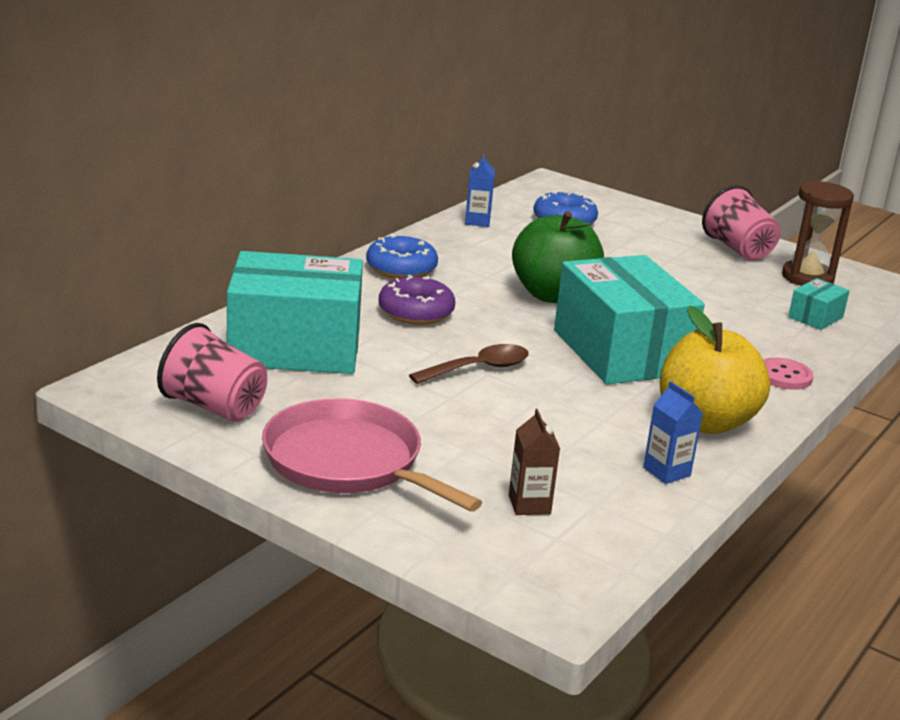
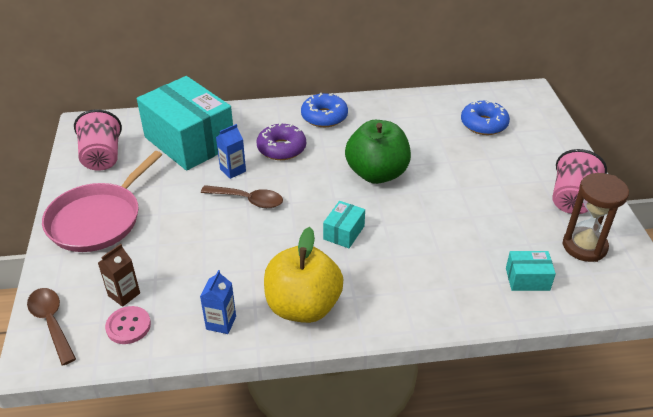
camera: 50 degrees right, 15 degrees up
pink pan [262,398,482,512] -> pink pan turned 150 degrees counterclockwise [42,151,162,252]
blue carton [465,154,495,227] -> blue carton moved to [216,124,246,179]
turquoise box [554,255,705,384] -> turquoise box [323,201,365,248], size x0.42
pink button [764,358,814,390] -> pink button moved to [105,306,151,344]
none -> brown spoon [27,288,76,365]

